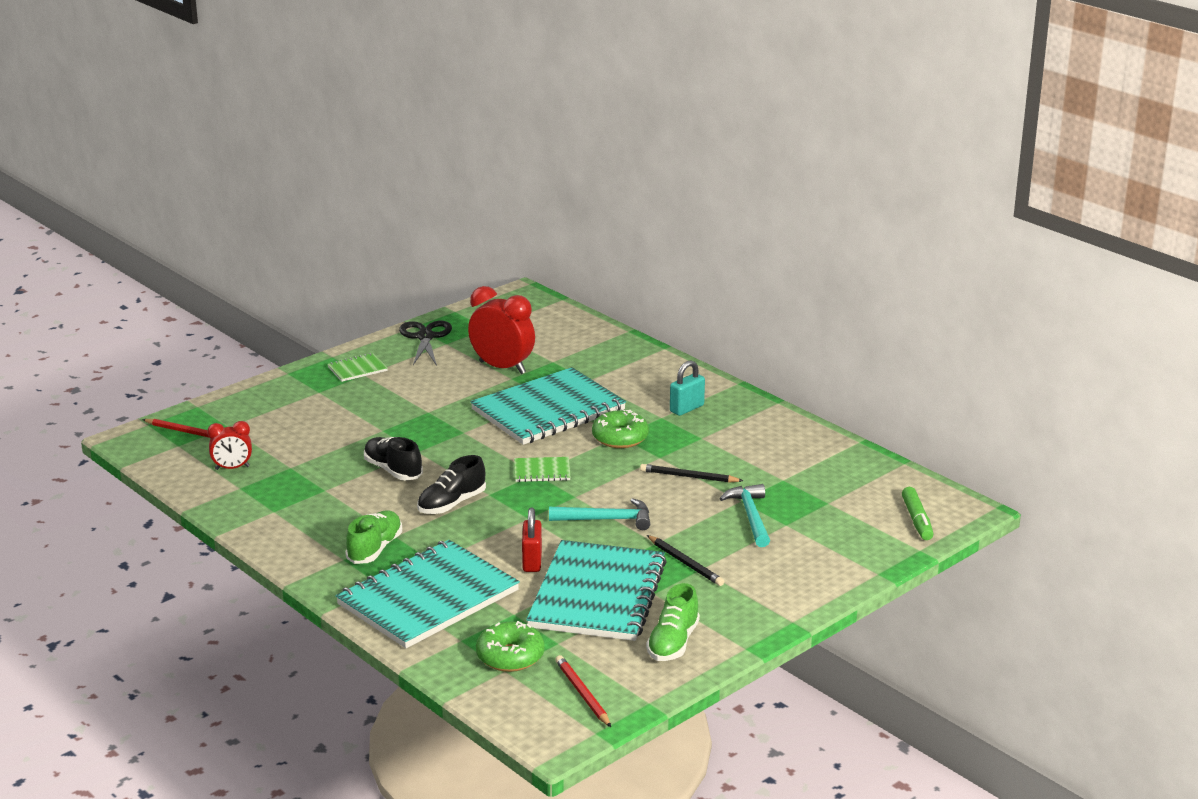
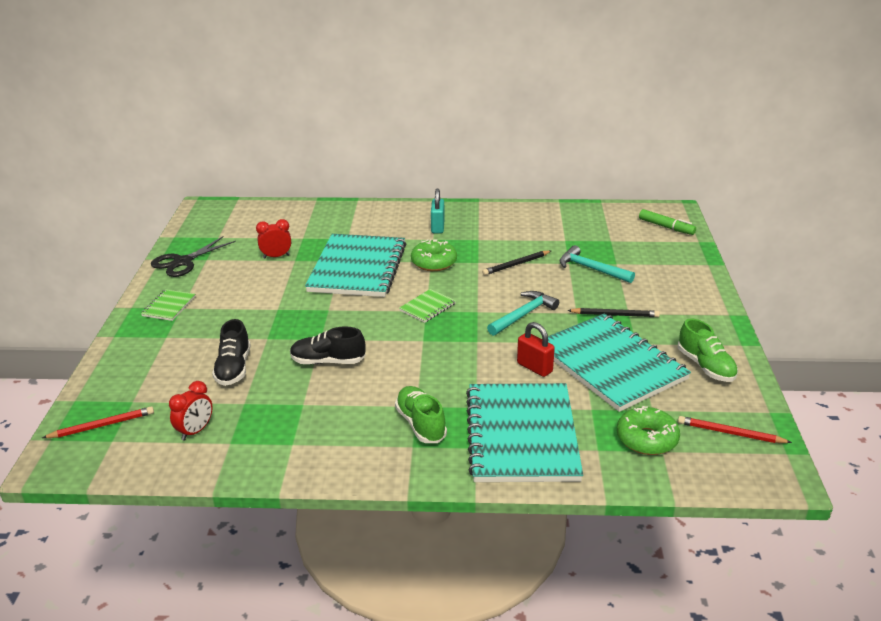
camera: 45 degrees left, 5 degrees up
black scissors [399,321,452,366] -> black scissors turned 90 degrees counterclockwise [151,236,236,277]
black shoe [417,455,486,514] -> black shoe moved to [212,319,251,386]
red clock [468,286,535,374] -> red clock [256,219,291,258], size x0.56

